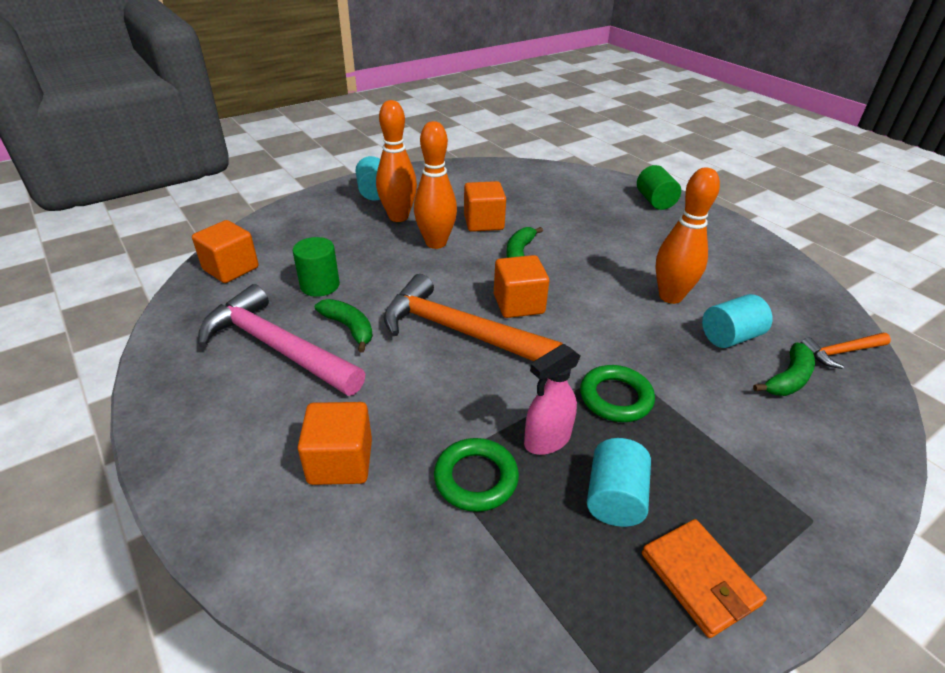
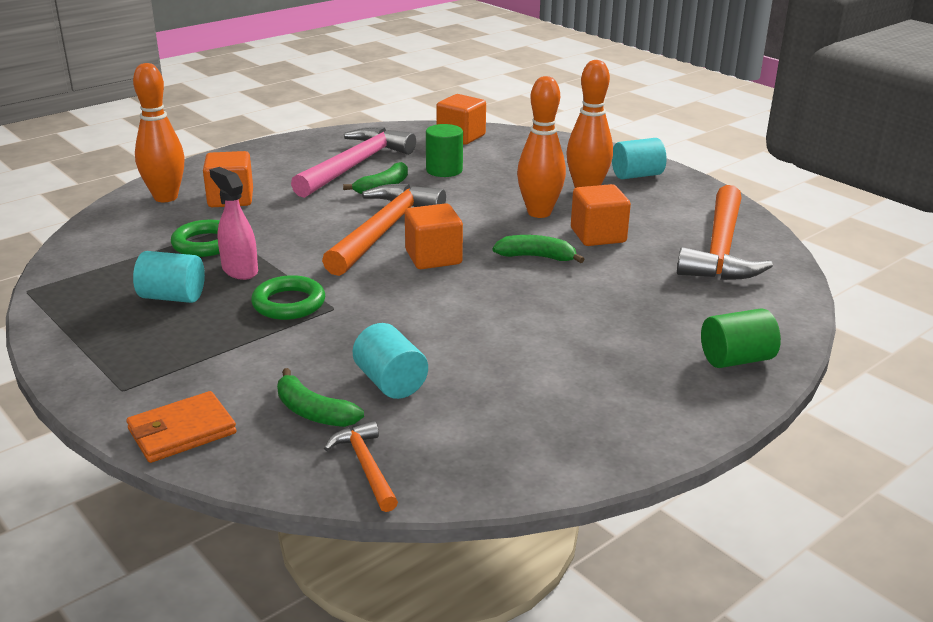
camera: 85 degrees right, 10 degrees down
orange wallet [642,519,767,638] -> orange wallet moved to [126,391,237,463]
orange bowling pin [655,168,720,304] -> orange bowling pin moved to [133,63,185,202]
none -> orange hammer [677,185,773,280]

